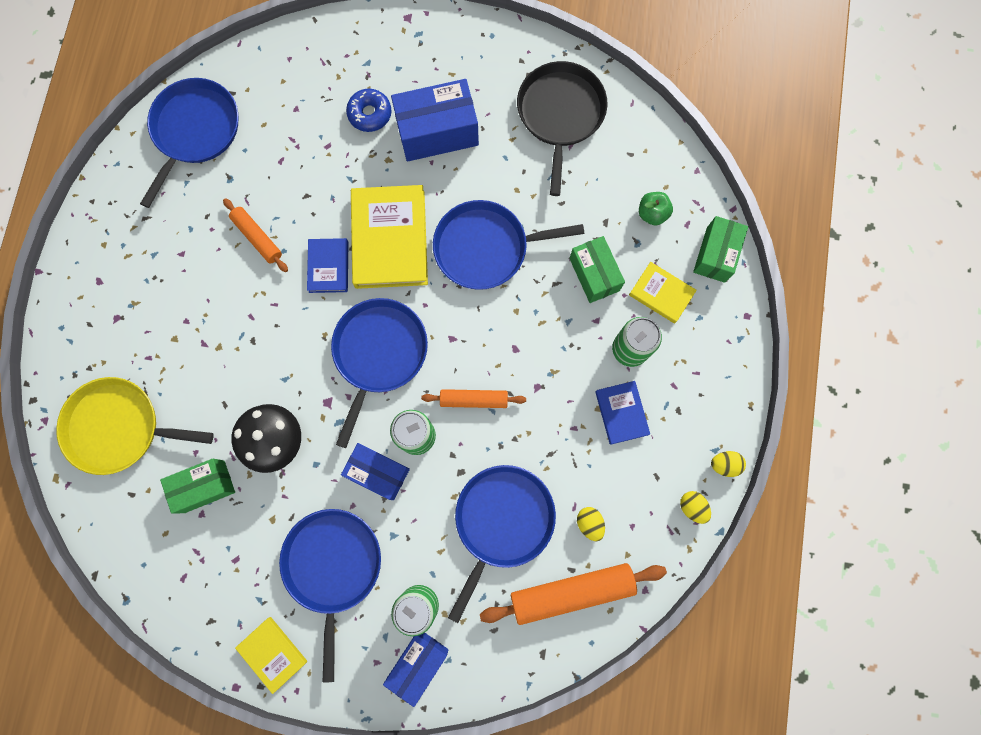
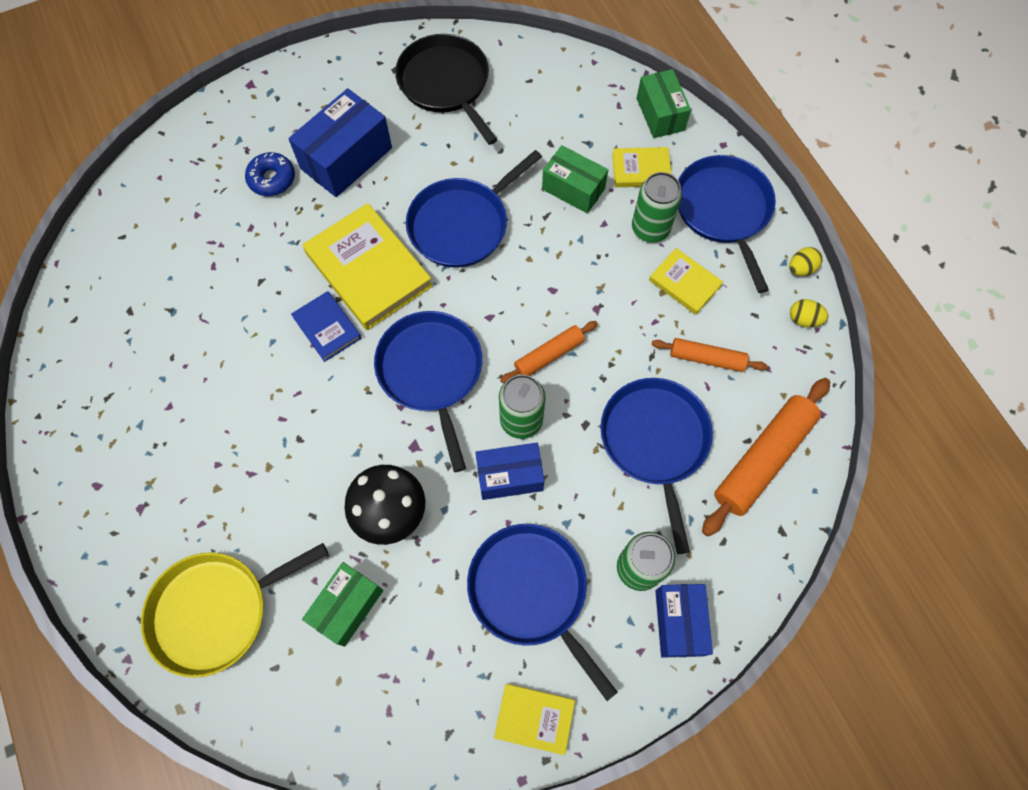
camera: 35 degrees left, 10 degrees down
blue pan [140,78,238,208] -> blue pan moved to [678,155,776,293]
orange rolling pin [223,198,288,272] -> orange rolling pin moved to [652,338,767,372]
yellow egg [577,507,605,541] -> none
blue book [595,381,650,445] -> yellow book [649,248,723,315]
green apple [639,192,673,226] -> none

